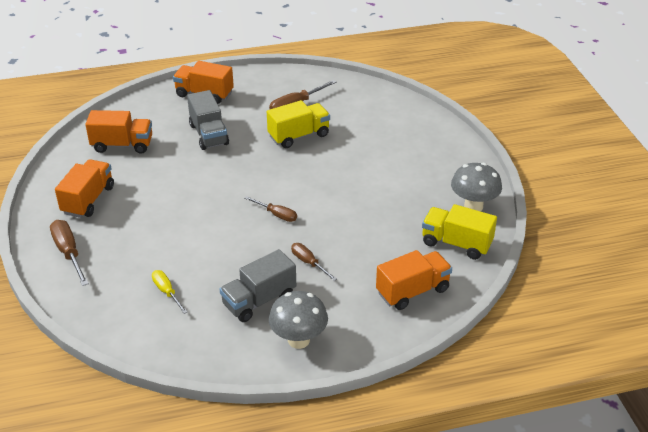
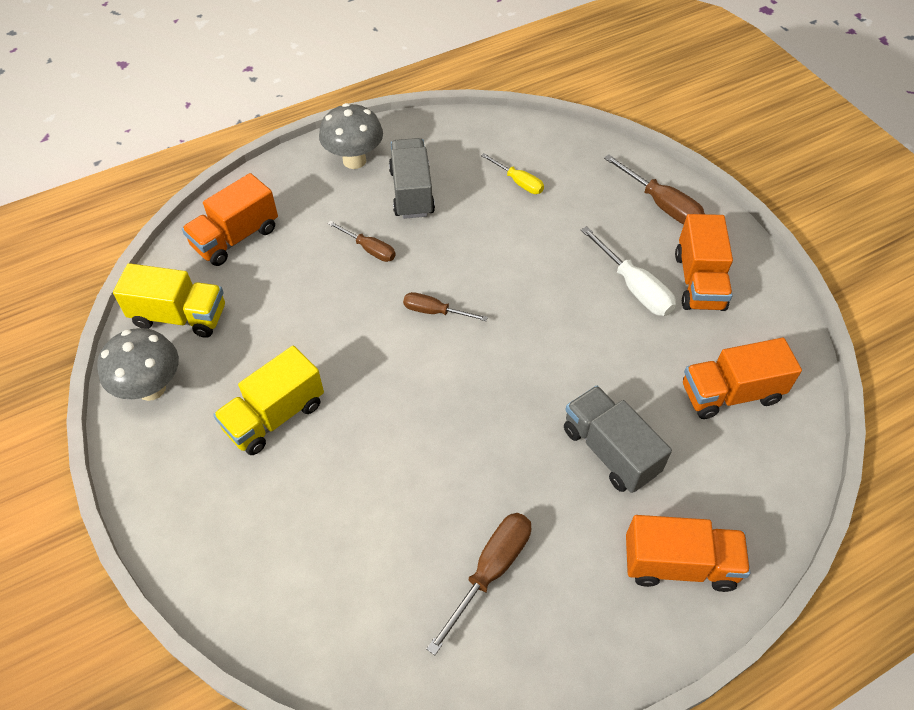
camera: 165 degrees right, 15 degrees up
grey truck [220,249,296,322] -> grey truck turned 45 degrees counterclockwise [389,138,435,219]
yellow truck [267,100,330,148] -> yellow truck moved to [213,346,324,455]
none -> white screwdriver [581,226,676,316]

